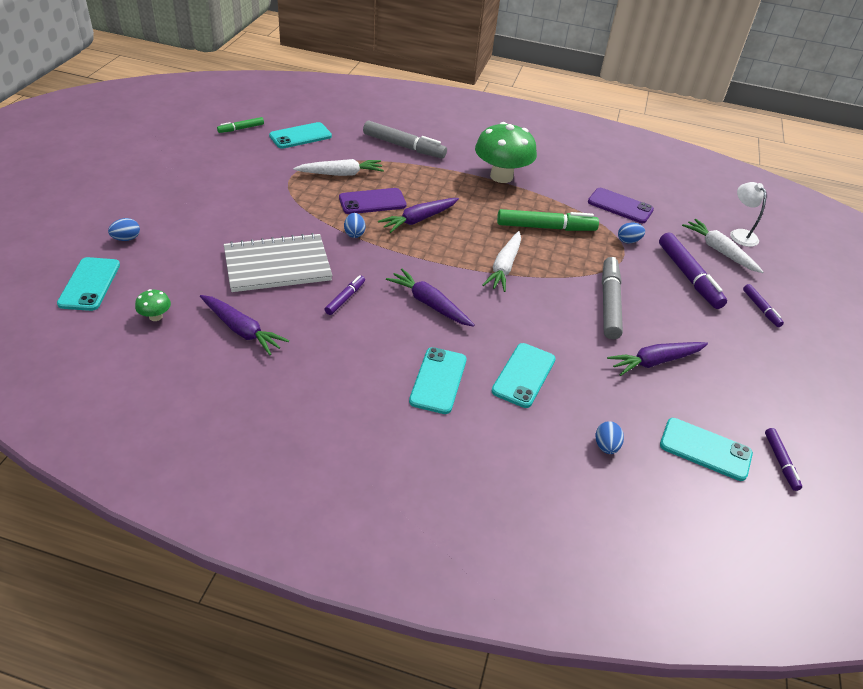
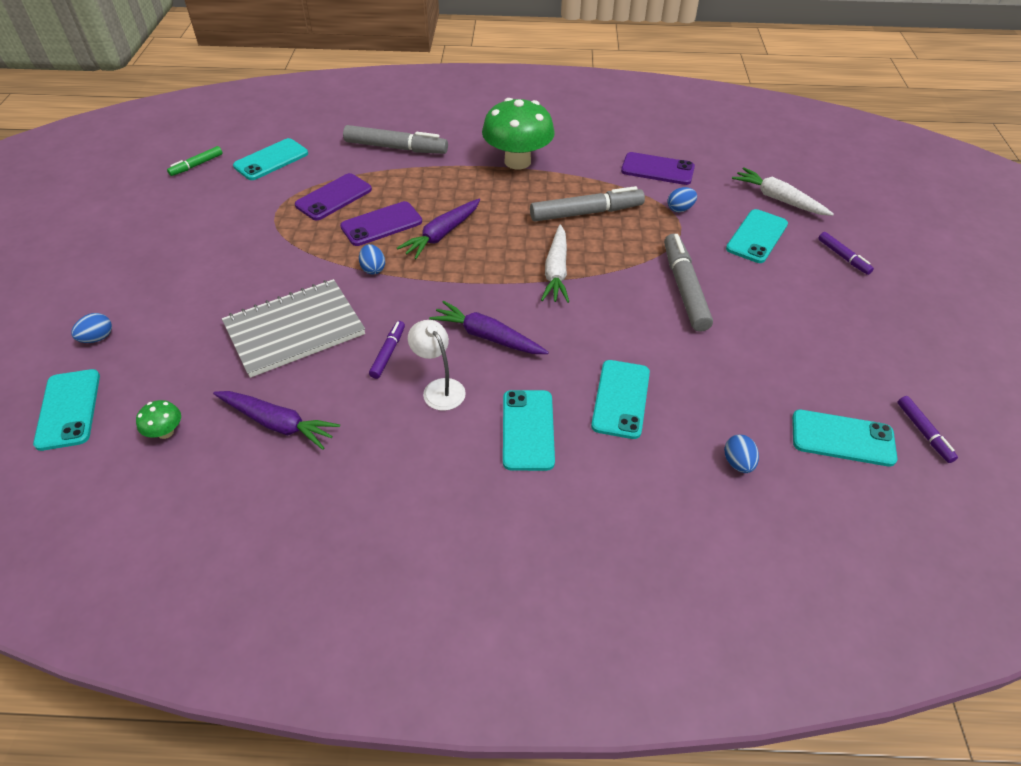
camera: 10 degrees left, 5 degrees up
white carrot [293,159,384,176] -> purple phone [295,173,372,220]
green marker [497,209,599,231] -> grey marker [530,186,645,222]
purple carrot [607,342,708,376] -> none
purple marker [659,233,727,309] -> turquoise phone [726,209,788,263]
white lamp [730,182,767,247] -> white lamp moved to [408,320,466,411]

